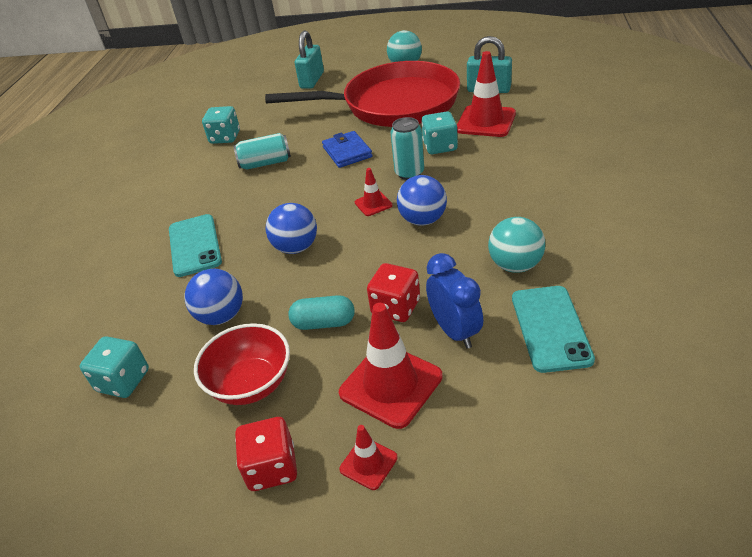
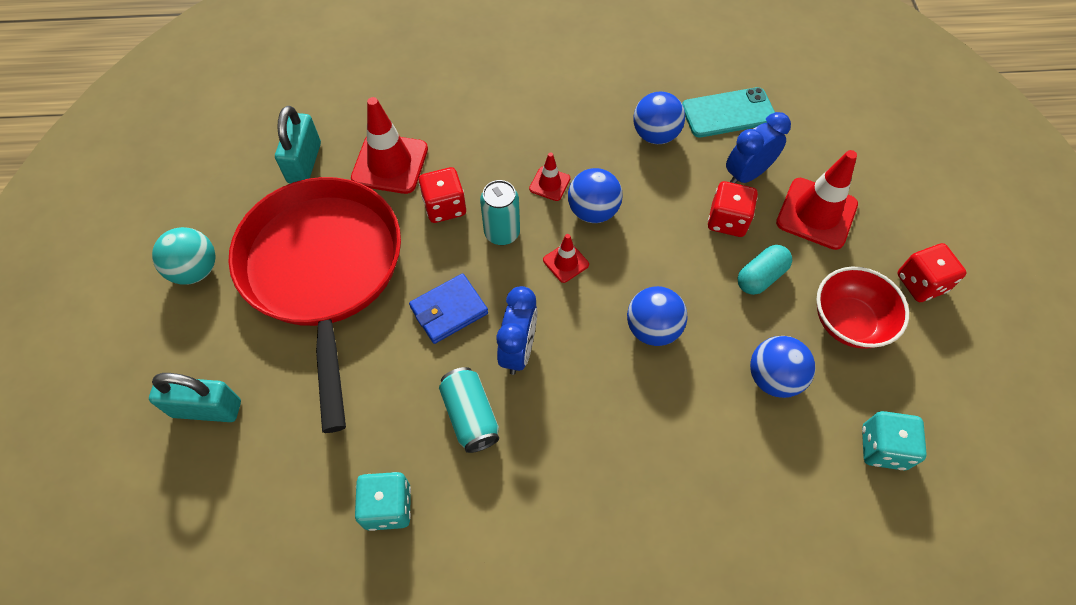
camera: 105 degrees left, 20 degrees up
turquoise phone [169,214,222,277] -> none
turquoise capsule [288,295,355,330] -> turquoise capsule turned 60 degrees clockwise [737,245,792,295]
red traffic cone [339,425,398,490] -> red traffic cone moved to [529,152,570,201]
turquoise dice [421,111,458,154] -> red dice [419,167,466,223]
turquoise ball [488,217,545,273] -> blue ball [633,91,685,144]
none -> blue clock [497,286,537,375]

